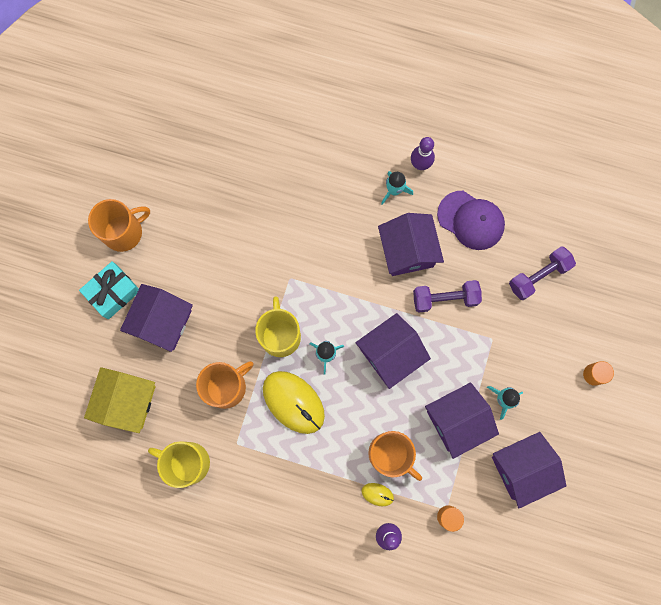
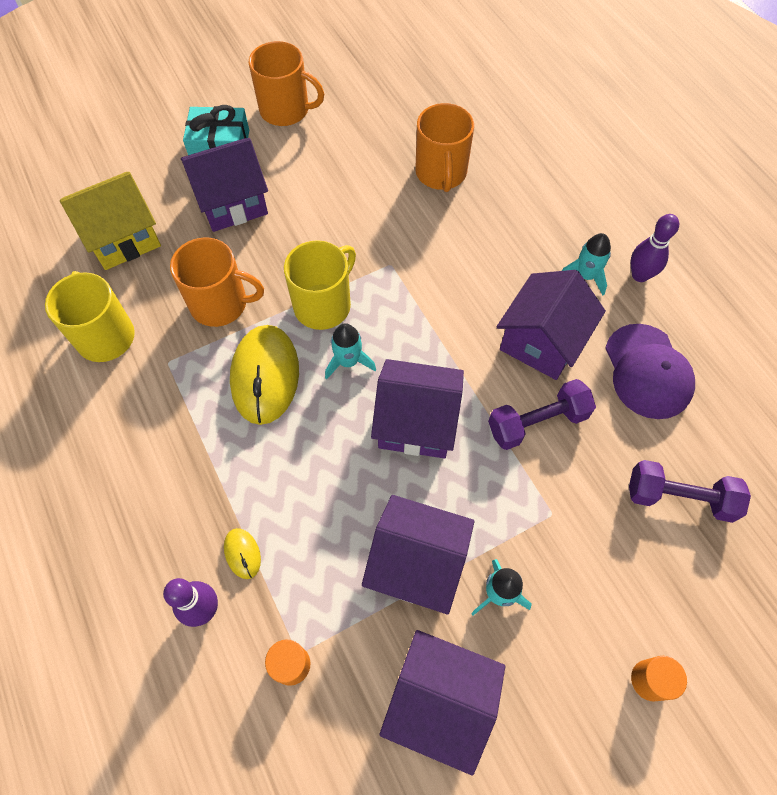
camera: 45 degrees right, 15 degrees down
orange mug [368,431,422,481] -> orange mug moved to [415,103,474,192]
purple dumbbell [413,280,482,312] -> purple dumbbell turned 60 degrees counterclockwise [488,379,596,450]

